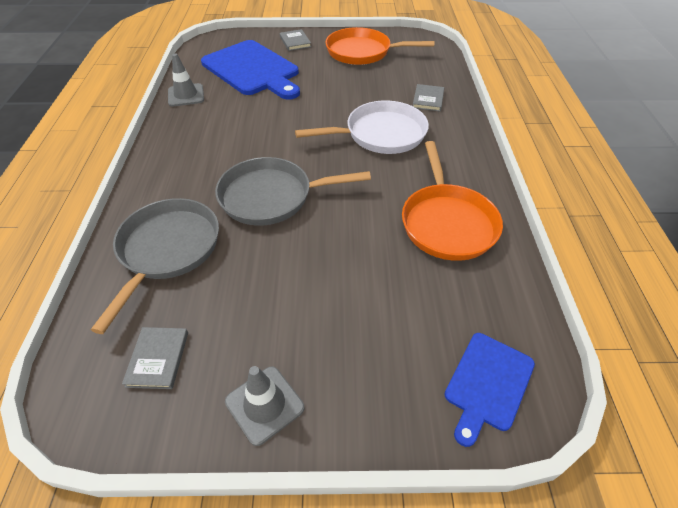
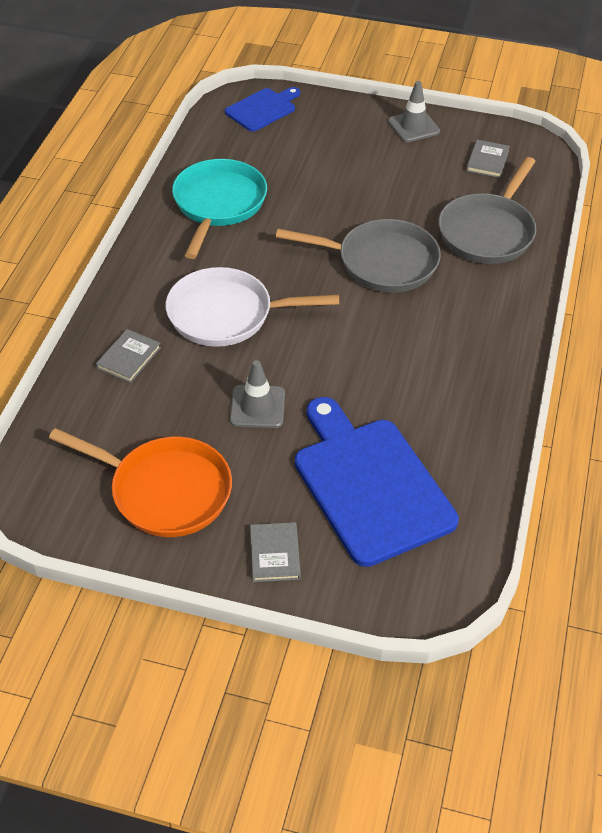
camera: 165 degrees left, 0 degrees up
grey traffic cone [168,53,204,107] -> grey traffic cone moved to [230,360,285,428]
orange pan [402,141,503,261] -> turquoise pan [172,159,267,259]

